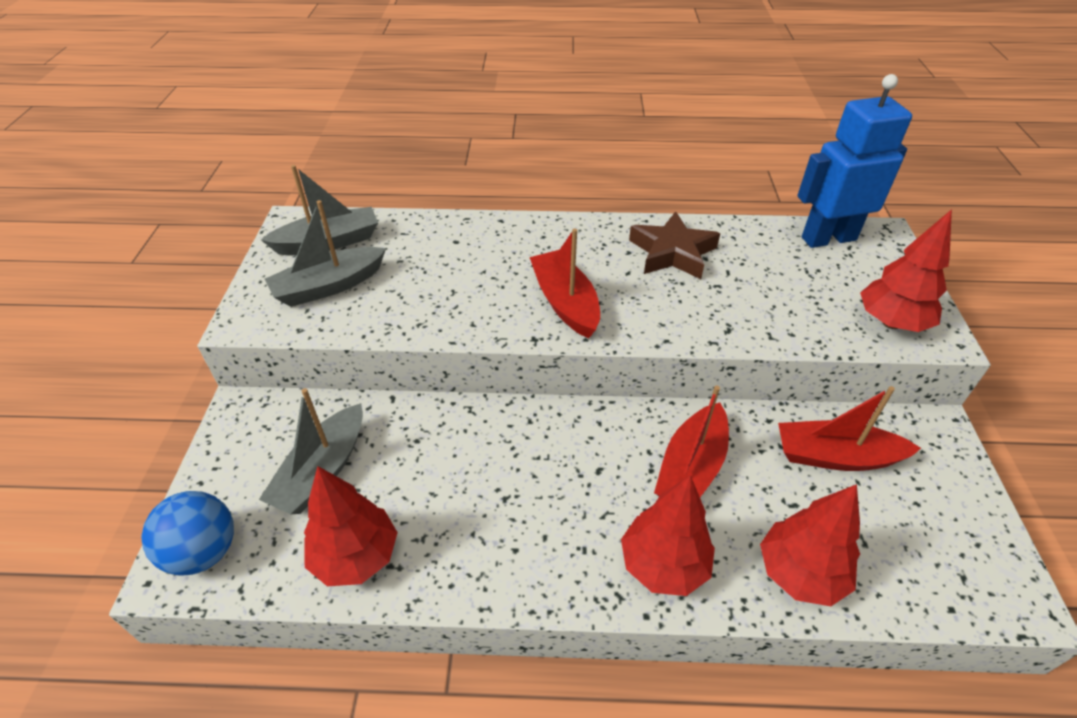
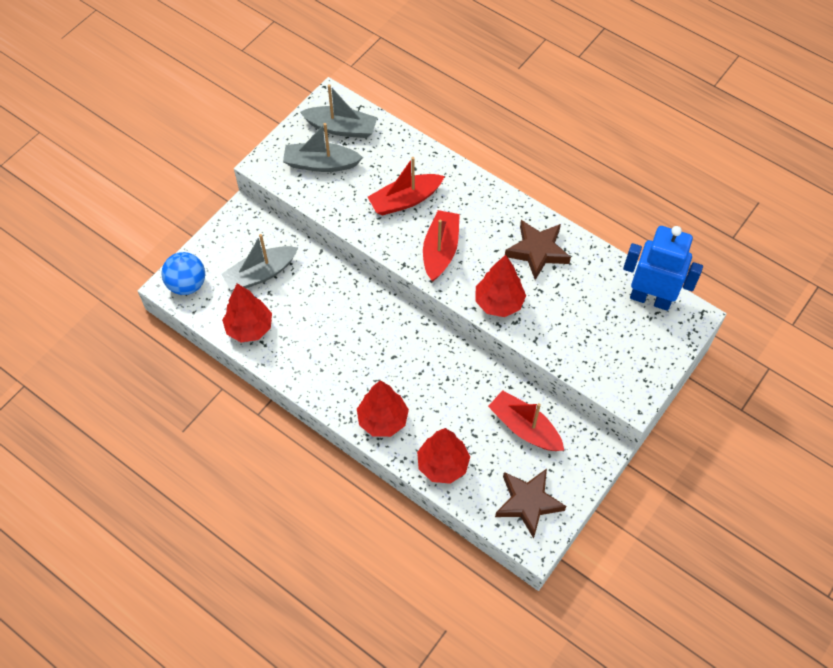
camera: 35 degrees right, 15 degrees up
red boat [654,386,729,497] -> red boat moved to [368,157,445,216]
red tree [860,209,952,332] -> red tree moved to [475,254,526,317]
none -> brown star [495,469,566,539]

